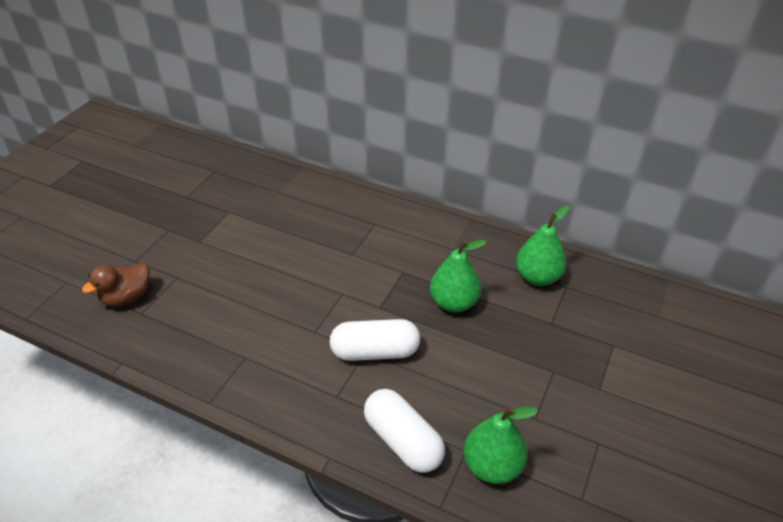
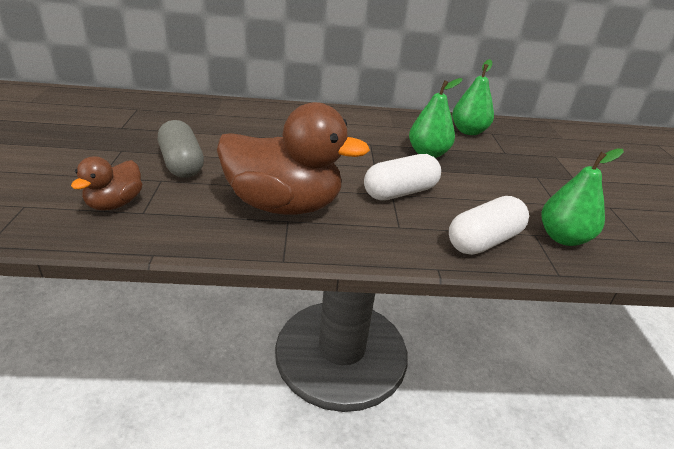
camera: 30 degrees left, 10 degrees down
white capsule [364,389,445,473] -> white capsule turned 60 degrees counterclockwise [449,196,529,255]
none -> grey capsule [158,120,204,178]
none -> brown duck [217,102,370,215]

